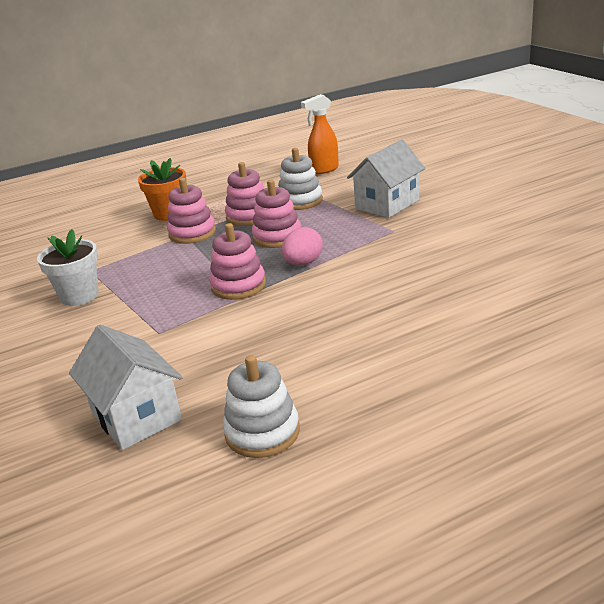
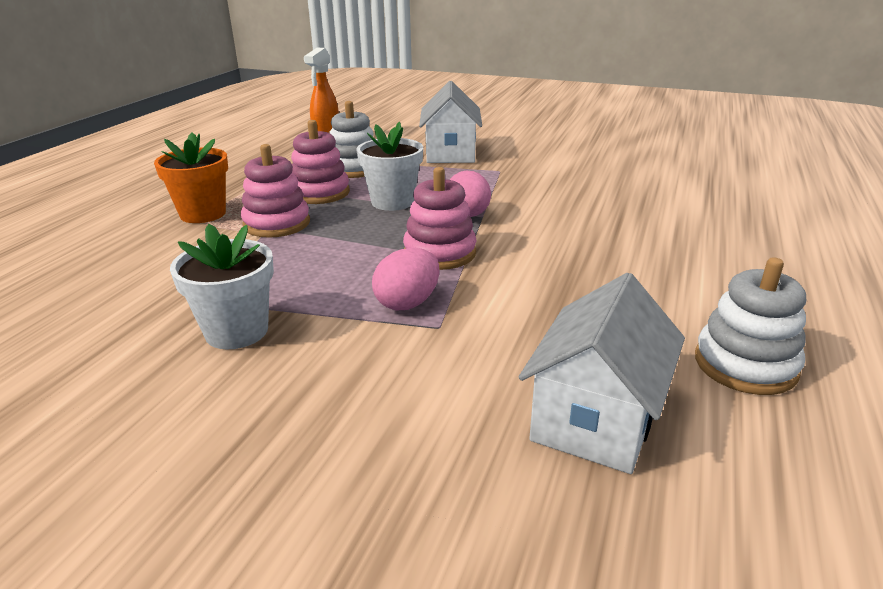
camera: 45 degrees left, 0 degrees up
white house [69,325,183,450] -> white house turned 75 degrees counterclockwise [519,273,685,474]
pink stacking toy [252,180,301,248] -> white flower pot [356,121,423,211]
none -> pink egg [372,248,440,311]

